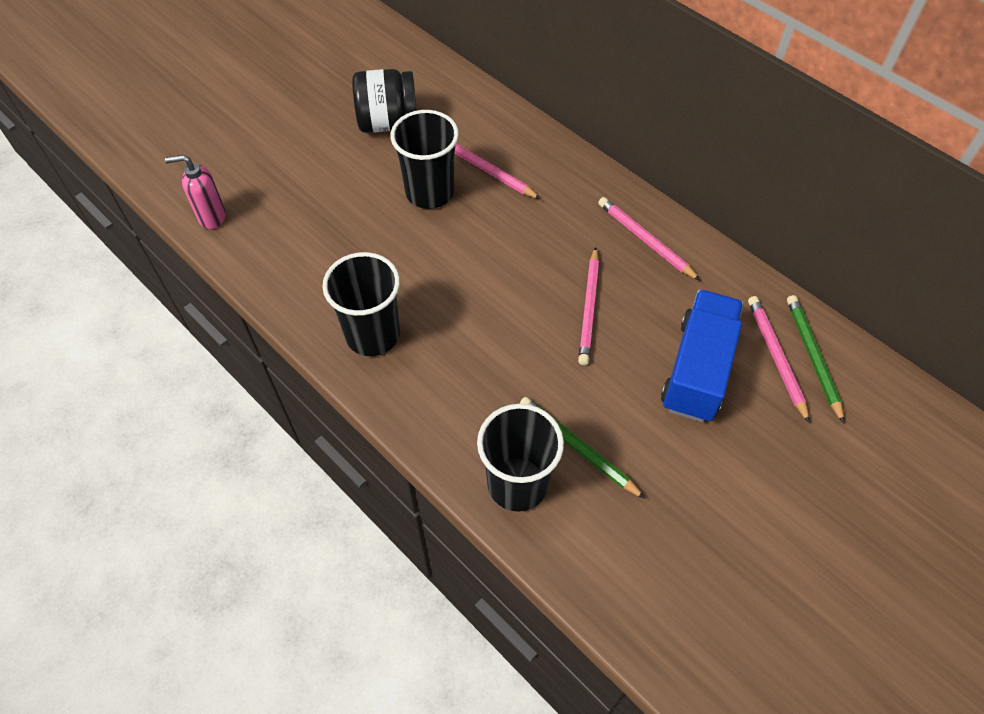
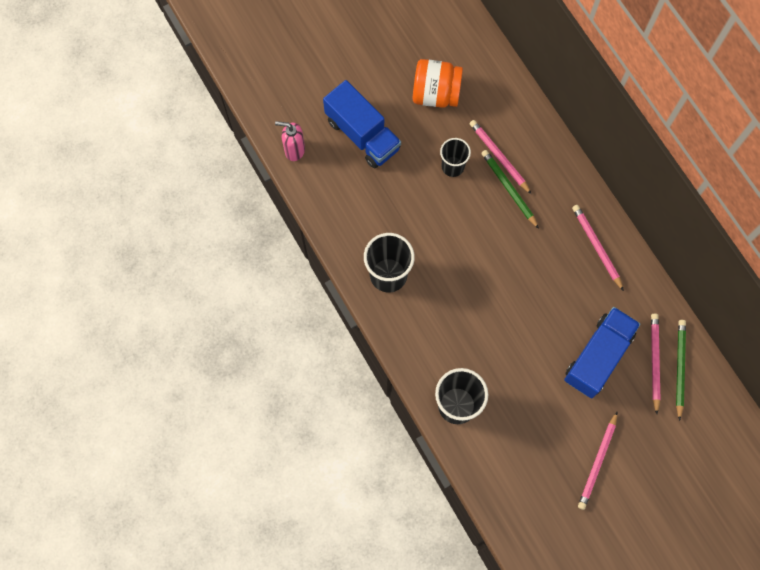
camera: 15 degrees right, 15 degrees up
black jar [352,69,417,133] -> orange jar [413,59,463,108]
black cup [390,110,459,209] -> black cup [440,138,471,177], size x0.63
green pencil [520,397,646,499] -> green pencil moved to [481,150,539,229]
pink pencil [578,247,599,365] -> pink pencil moved to [578,412,617,510]
none -> blue truck [323,80,401,168]

